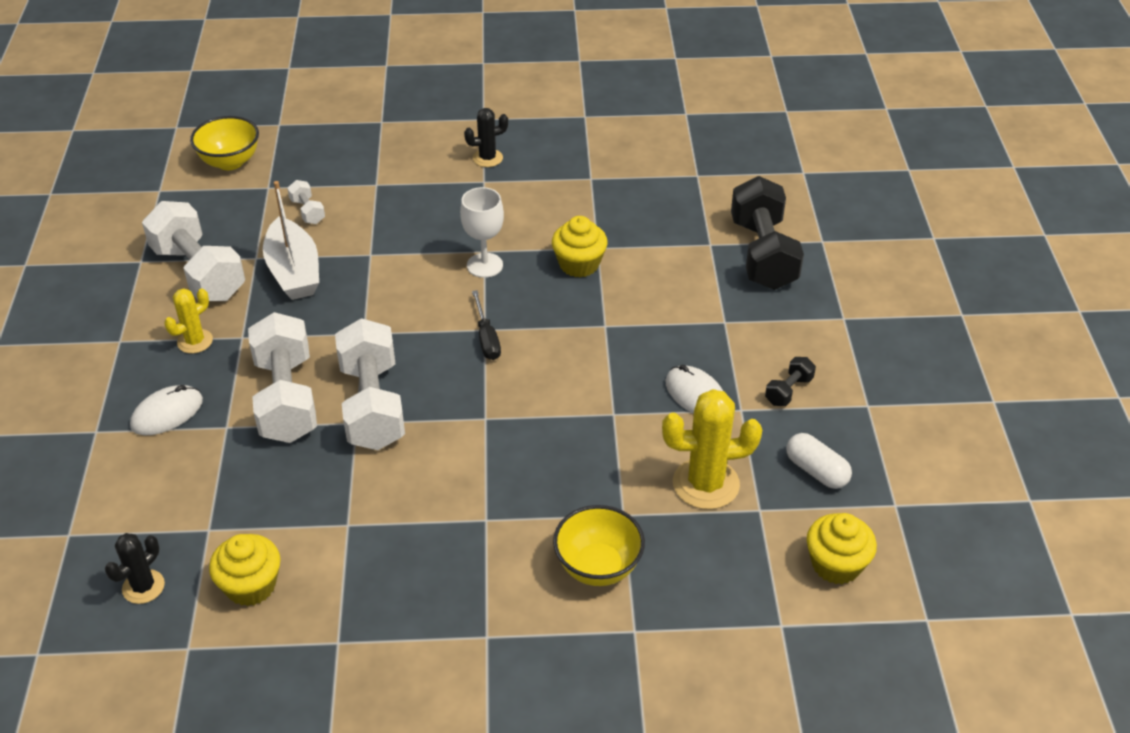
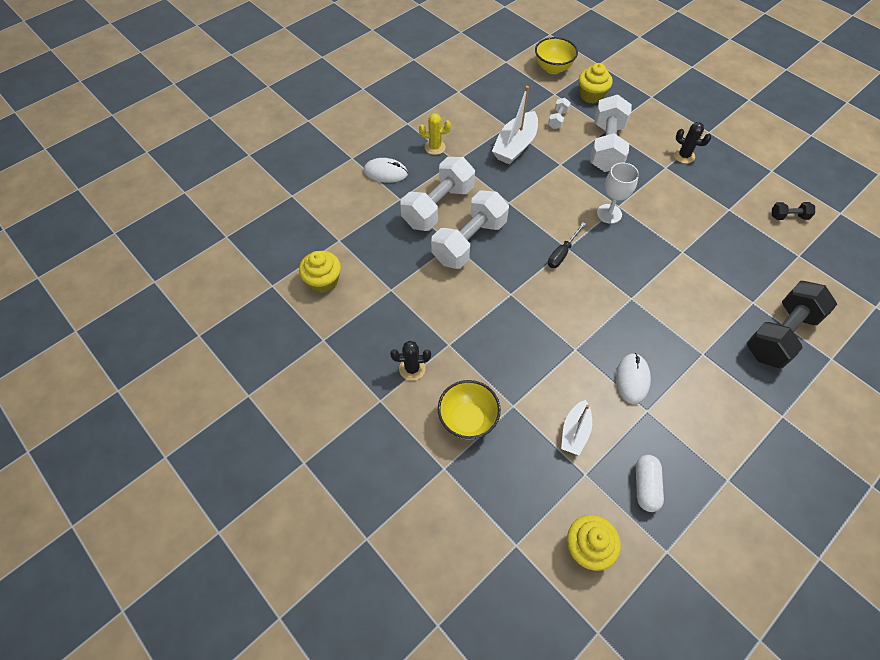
camera: 50 degrees right, 15 degrees up
black cactus [105,533,165,604] -> black cactus moved to [390,341,431,381]
white dumbbell [142,201,245,301] -> white dumbbell moved to [590,94,632,172]
yellow cupcake [552,216,608,278] -> yellow cupcake moved to [579,63,613,104]
yellow cactus [662,389,762,509] -> white boat [561,400,592,455]
black dumbbell [765,357,816,406] -> black dumbbell moved to [772,202,815,220]

